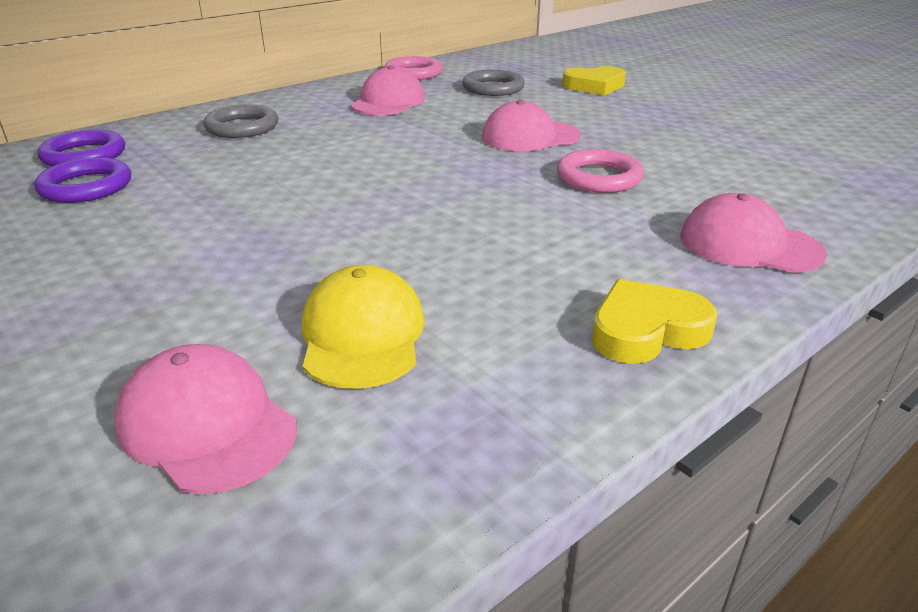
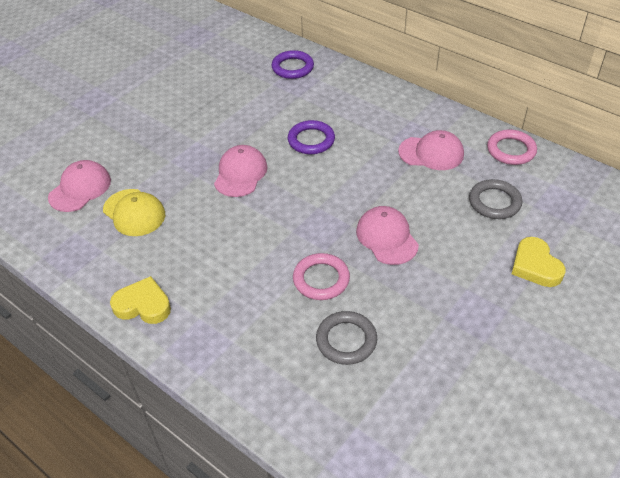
camera: 80 degrees right, 15 degrees up
purple ring [35,157,131,203] -> purple ring moved to [288,120,335,154]
grey ring [203,105,278,138] -> grey ring moved to [316,311,377,365]
yellow cap [302,265,425,389] -> yellow cap turned 60 degrees clockwise [103,189,165,236]
yellow heart [592,279,718,364] -> yellow heart turned 45 degrees counterclockwise [110,276,171,324]
pink cap [680,193,827,273] -> pink cap moved to [214,145,267,197]

